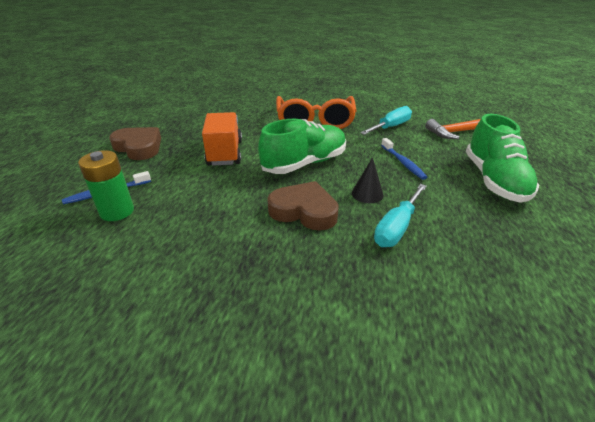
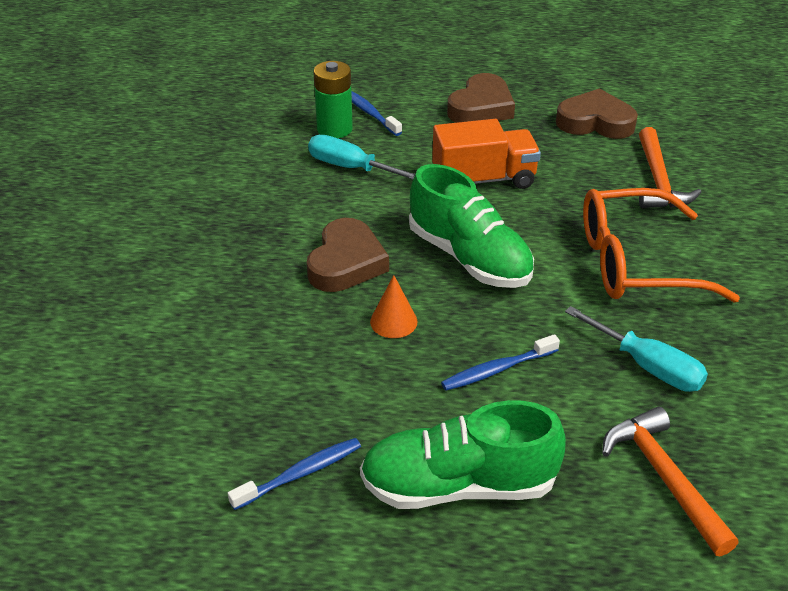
camera: 85 degrees right, 5 degrees up
black cone [352,157,384,203] -> orange cone [370,275,417,338]
turquoise screwdriver [374,184,427,247] -> turquoise screwdriver moved to [308,135,415,180]
none -> blue toothbrush [228,438,361,510]
none -> brown heart [556,88,638,139]
none -> orange hammer [639,127,702,208]

